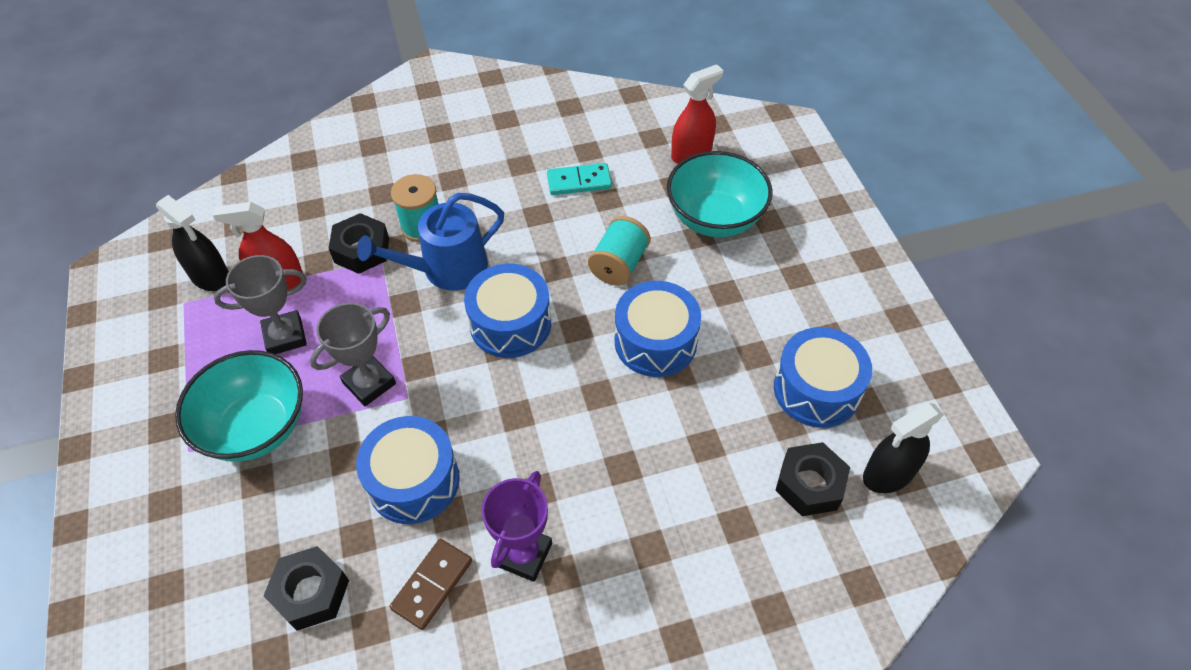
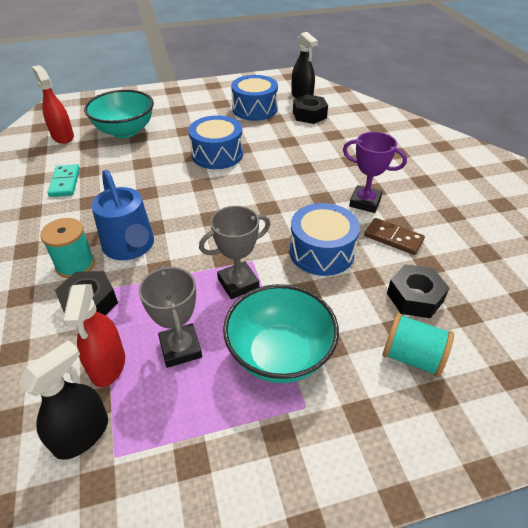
camera: 90 degrees left, 10 degrees down
grey trophy [310,303,396,406] -> grey trophy turned 75 degrees counterclockwise [199,206,270,299]
blue drum [464,264,551,358] -> none
turquoise spool [588,216,651,286] -> turquoise spool moved to [382,313,454,377]

